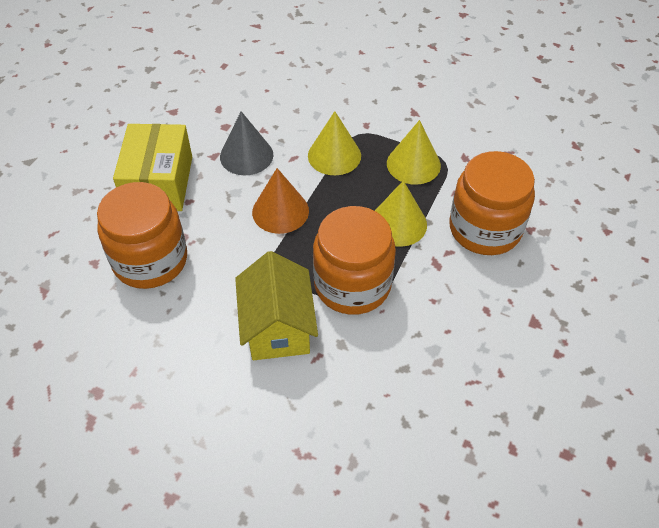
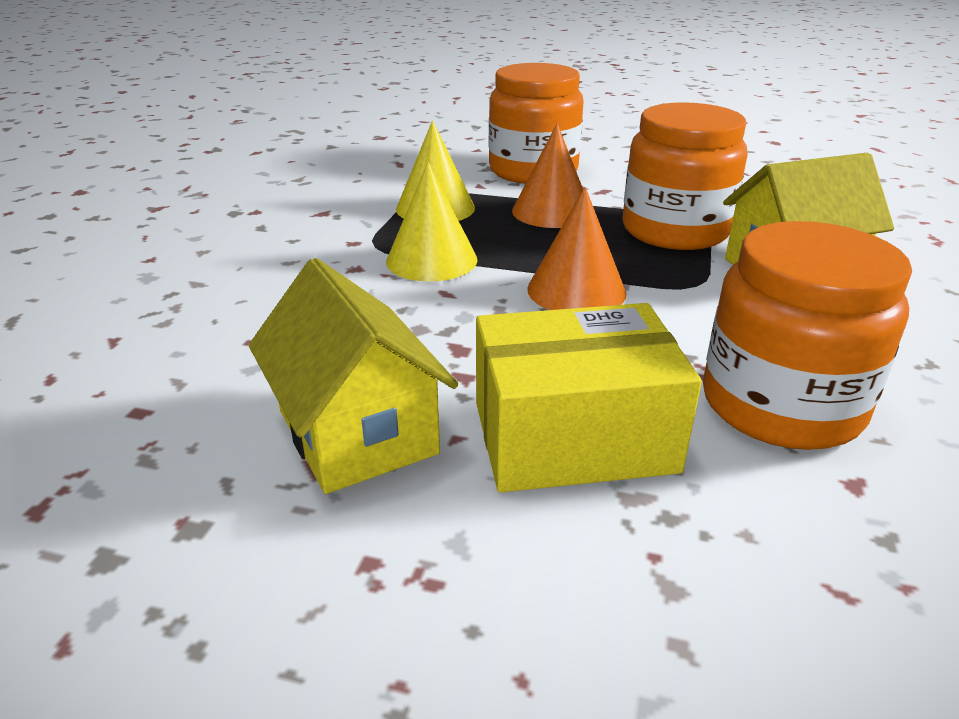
camera: 100 degrees left, 20 degrees down
grey cone [220,111,273,175] -> none
yellow cone [375,181,427,247] -> orange cone [512,123,583,228]
none -> yellow house [249,258,458,494]

